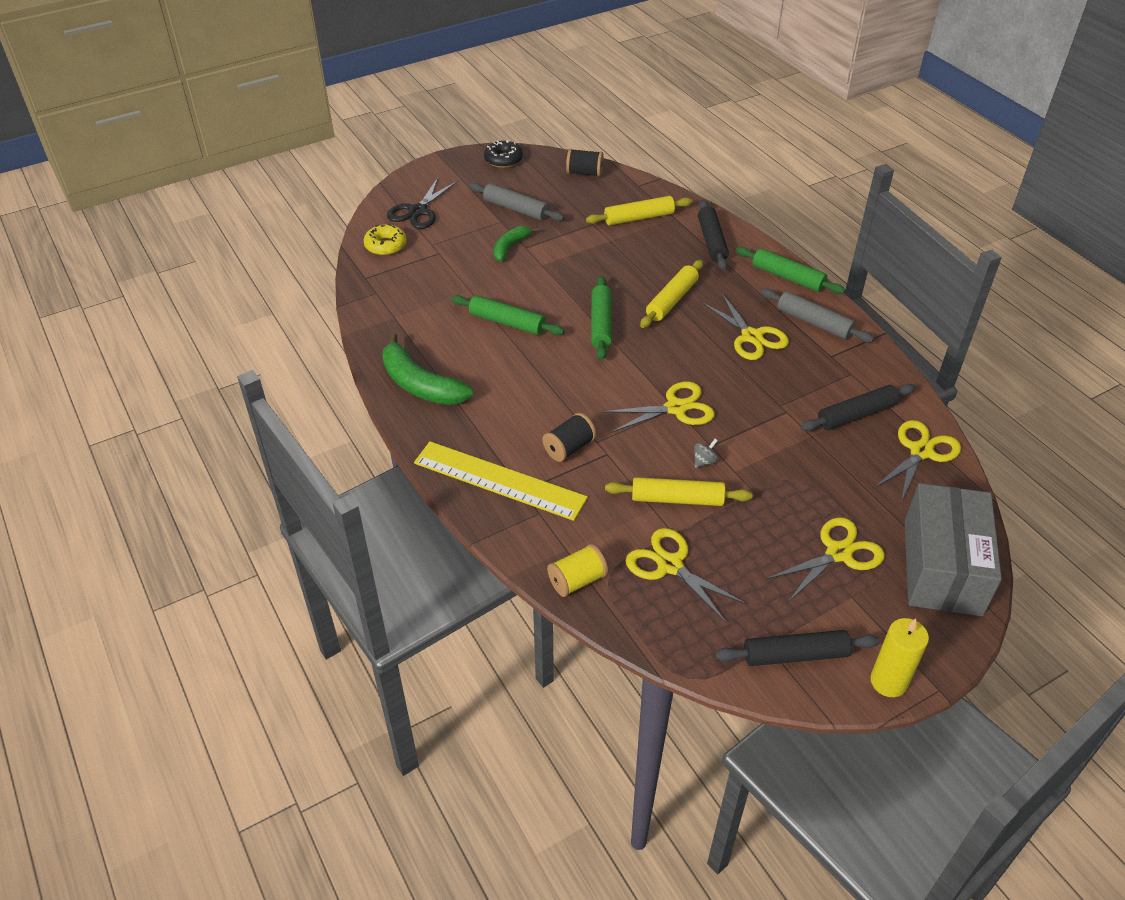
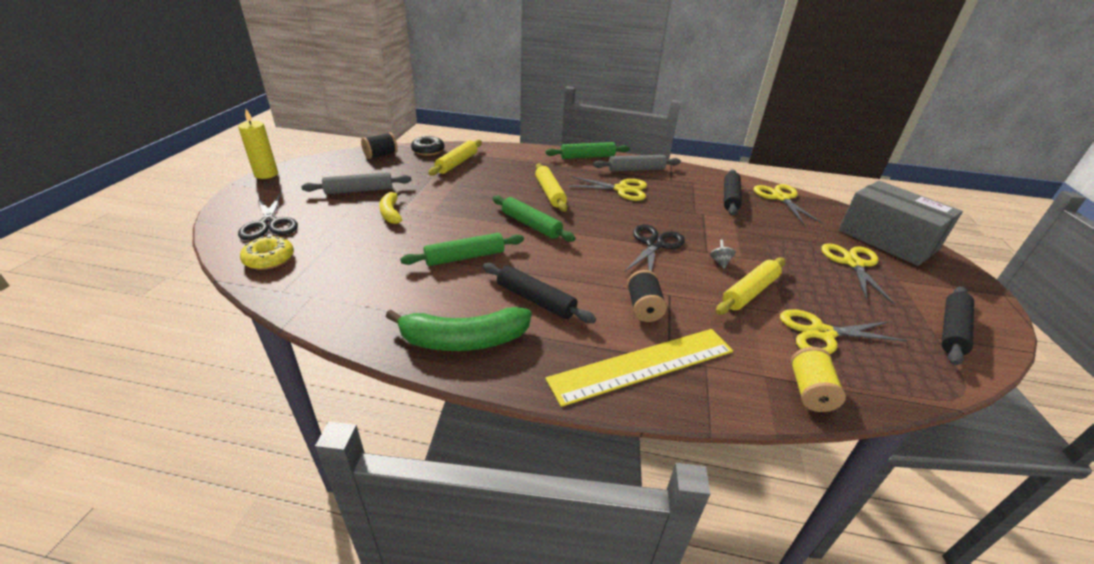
camera: 50 degrees left, 10 degrees down
black donut [484,140,523,168] -> black donut moved to [411,135,445,156]
green banana [493,226,539,262] -> yellow banana [379,190,402,224]
yellow scissors [602,382,715,433] -> black scissors [624,225,685,272]
black rolling pin [698,199,729,271] -> black rolling pin moved to [483,263,596,323]
yellow candle [870,618,929,697] -> yellow candle moved to [238,109,278,179]

